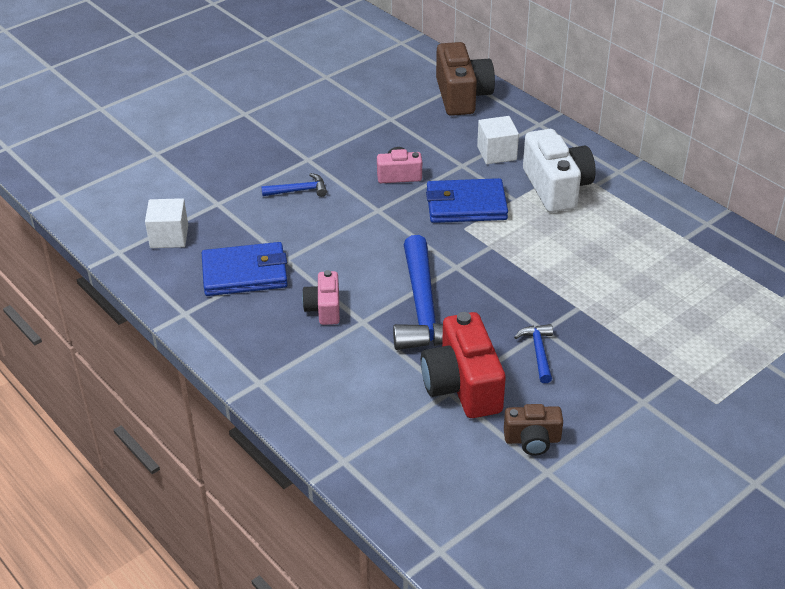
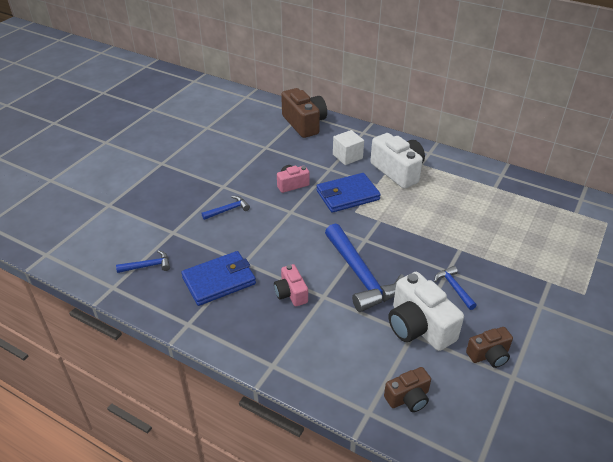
camera: 20 degrees left, 0 degrees up
white cube [145,198,188,248] -> blue hammer [116,250,170,273]
red camera [421,312,506,418] -> white camera [389,272,464,351]
none -> brown camera [384,367,431,412]

